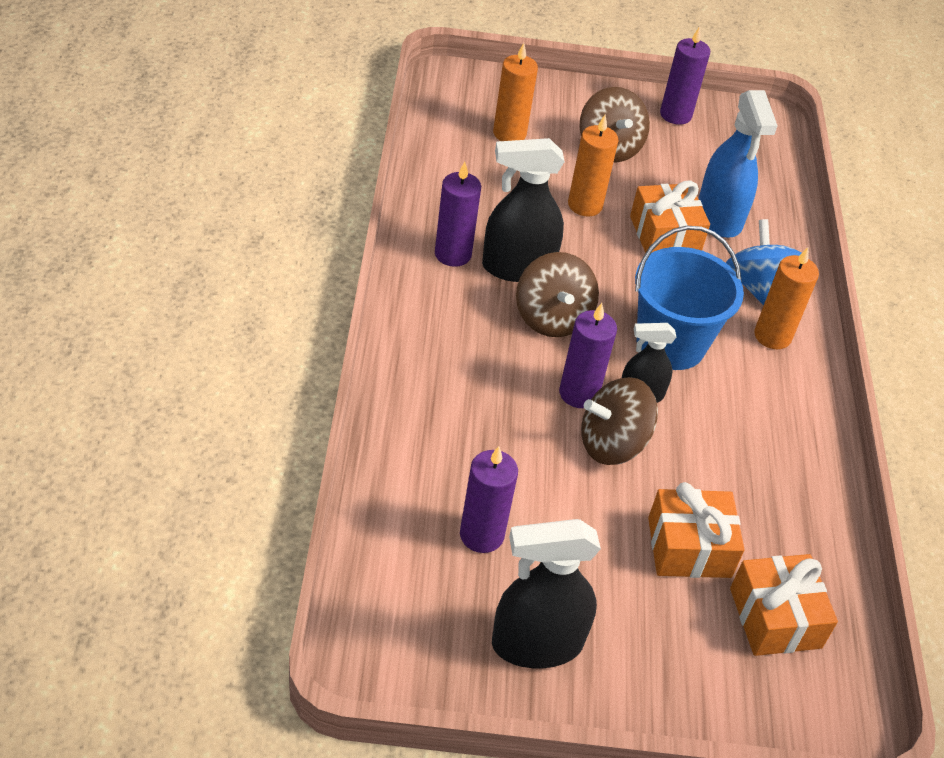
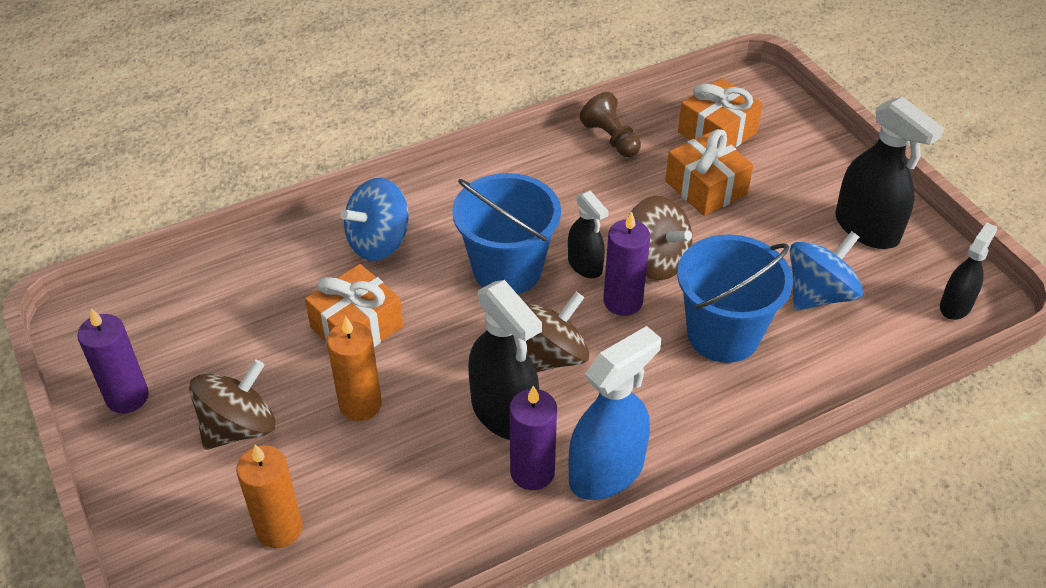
camera: 115 degrees left, 0 degrees up
purple candle [460,446,518,553] -> blue spinning top [790,231,863,311]
blue spray bottle [698,90,778,238] -> blue spray bottle moved to [568,326,661,500]
orange candle [754,247,819,349] -> none
none -> brown pawn [580,92,641,157]
none -> blue bucket [677,234,793,363]
none -> black spray bottle [940,223,997,320]

